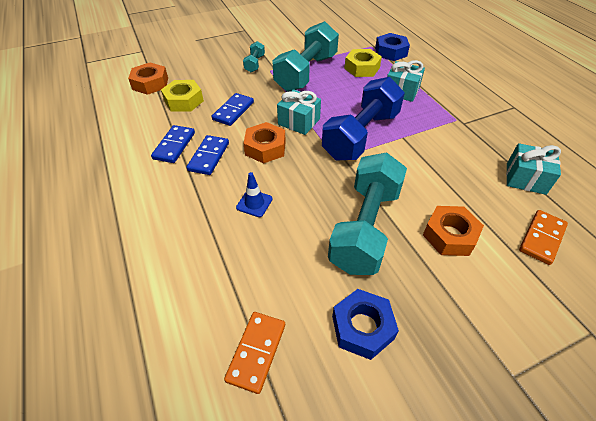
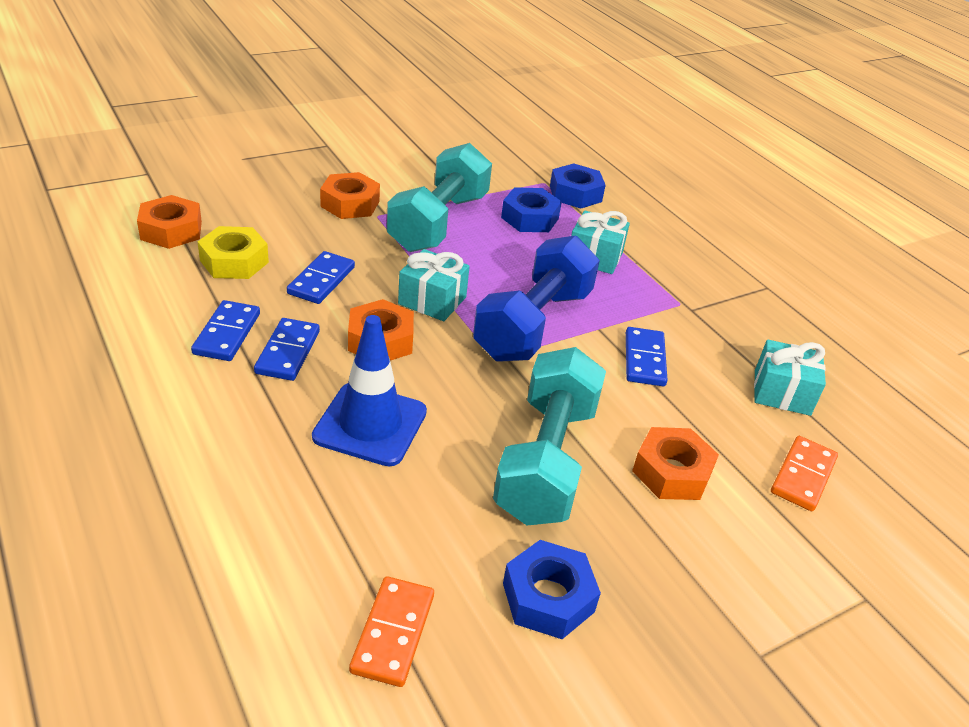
camera: 10 degrees left, 10 degrees down
blue traffic cone [236,172,273,217] -> blue traffic cone [312,315,427,467], size x2.00
turquoise dumbbell [243,41,265,72] -> orange nut [320,172,380,219]
yellow nut [344,49,382,77] -> blue nut [501,187,562,232]
none -> blue domino [626,327,668,386]

